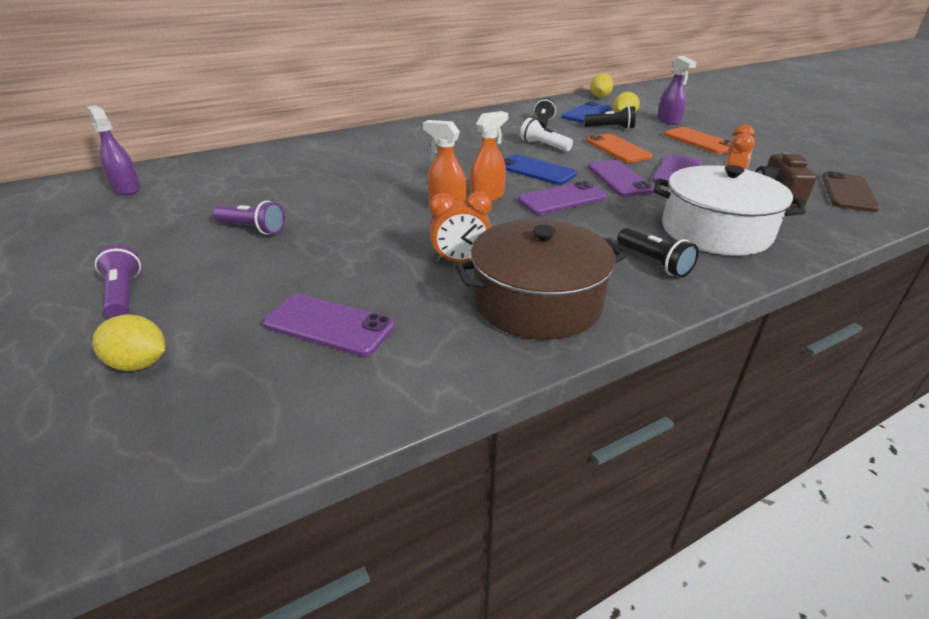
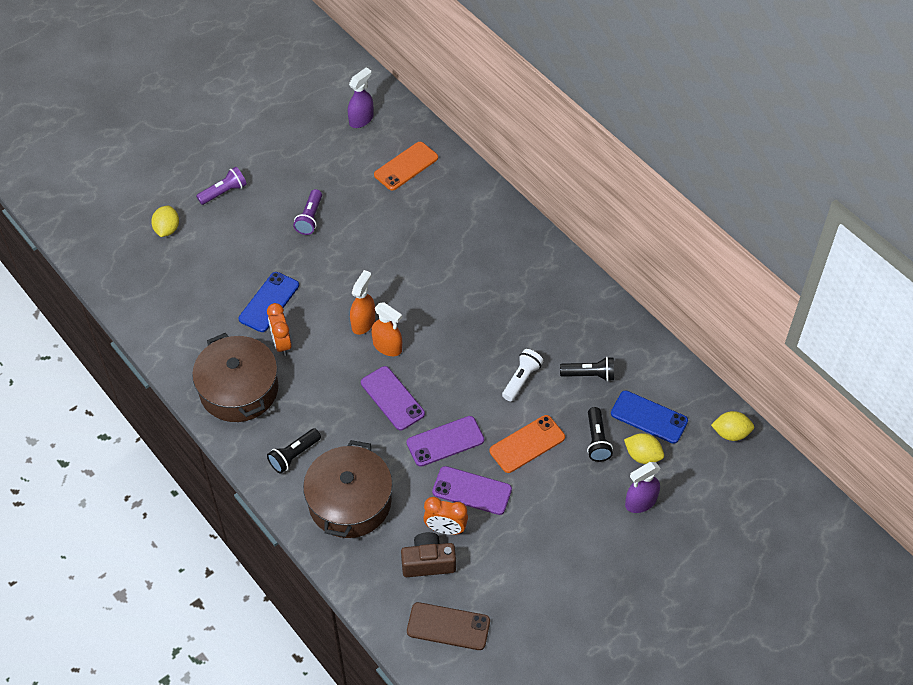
camera: 80 degrees right, 20 degrees up
purple phone [263,294,395,357] -> none
blue phone [504,154,577,185] -> blue phone moved to [239,272,299,332]
white pot [654,165,806,256] -> brown pot [303,440,393,538]
orange phone [664,127,731,154] -> orange phone moved to [374,142,438,190]

